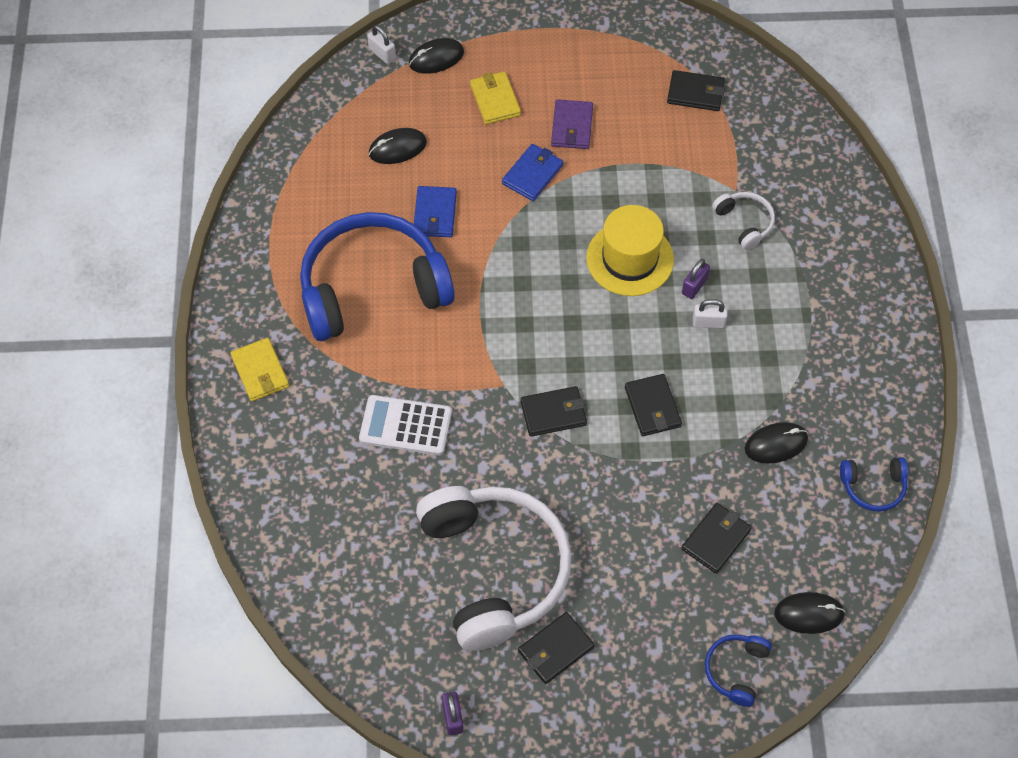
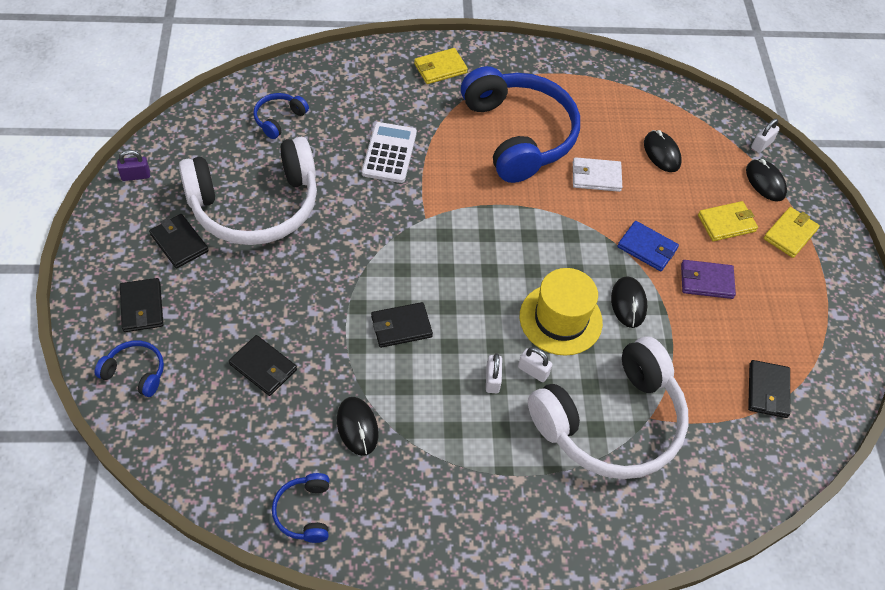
camera: 85 degrees right, 5 degrees down
blue wallet [414,186,457,237] -> white wallet [573,157,622,192]
black wallet [521,386,587,437] -> black wallet moved to [120,278,163,332]
purple padlock [682,259,710,299] -> white padlock [518,347,552,382]
white headphones [712,192,775,250] -> white headphones [528,337,688,479], size x2.38
black mouse [774,592,845,634] -> black mouse moved to [611,276,647,328]
none -> blue headphones [253,93,309,139]
none -> yellow wallet [763,207,820,258]

